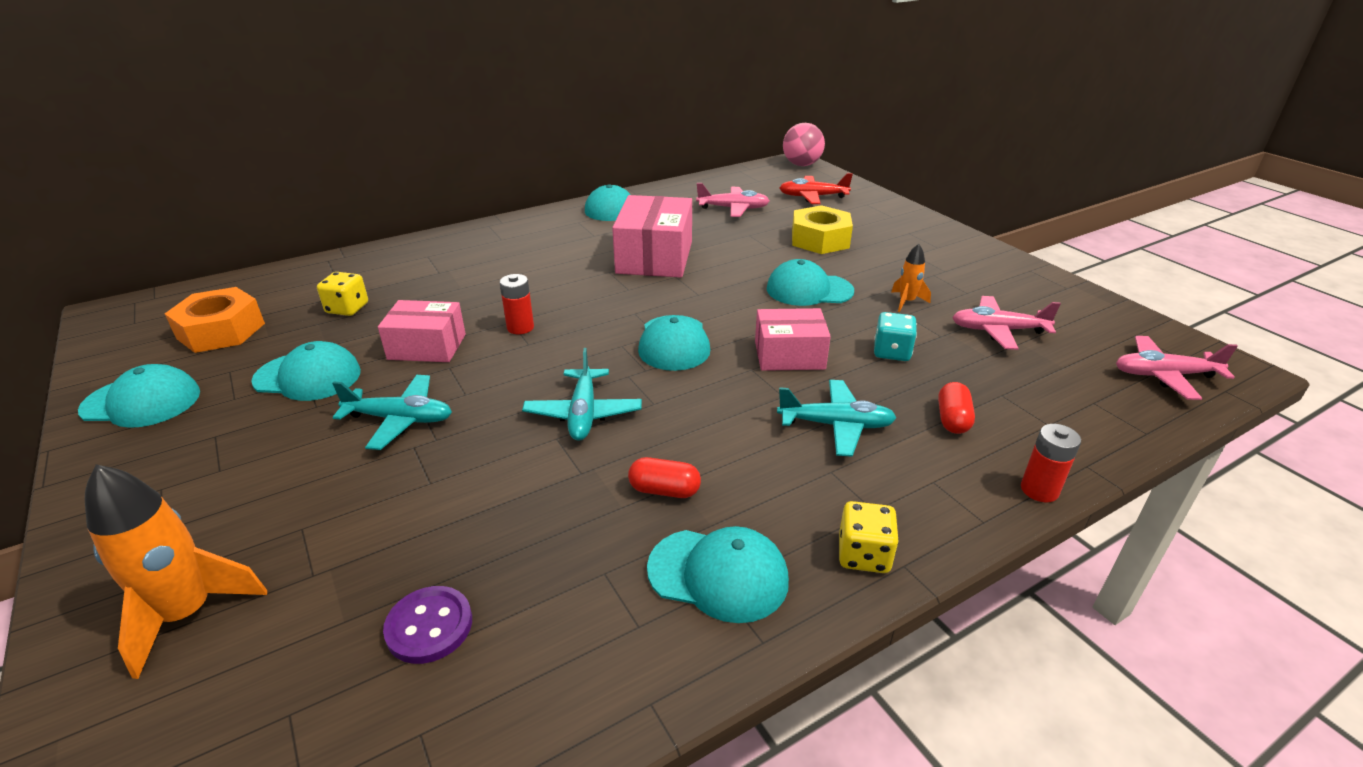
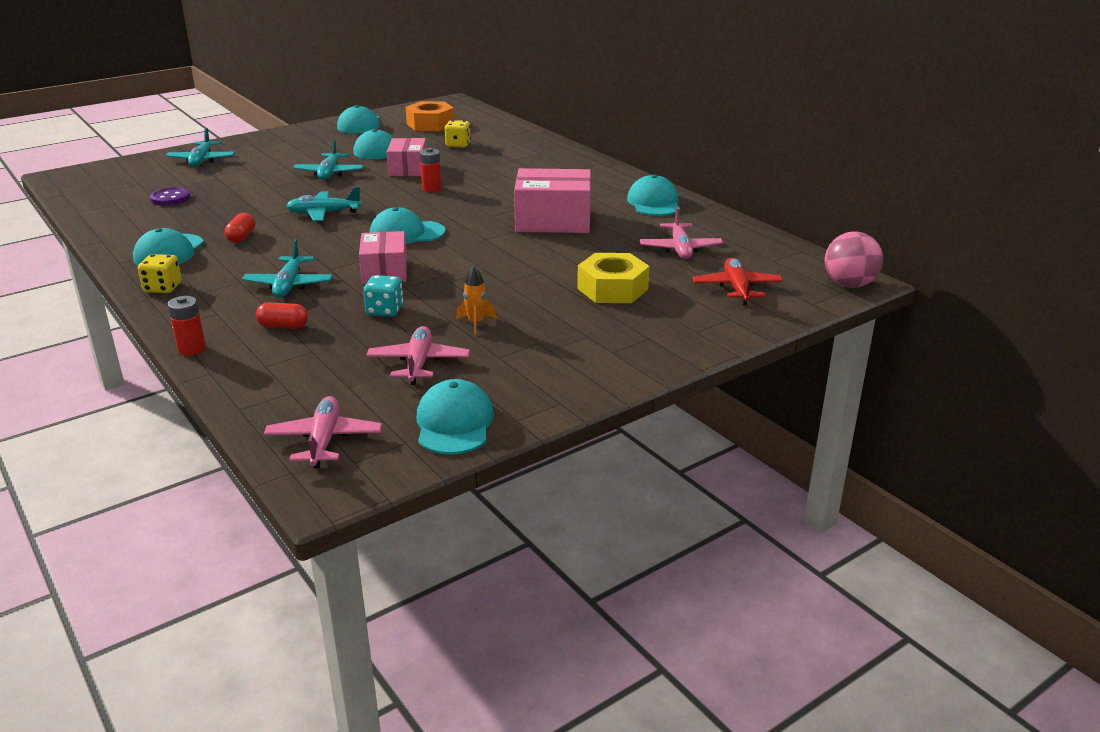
camera: 85 degrees right, 5 degrees down
orange rocket [85,464,267,679] -> turquoise plane [165,128,235,167]
turquoise cap [766,259,854,306] -> turquoise cap moved to [416,379,494,454]

